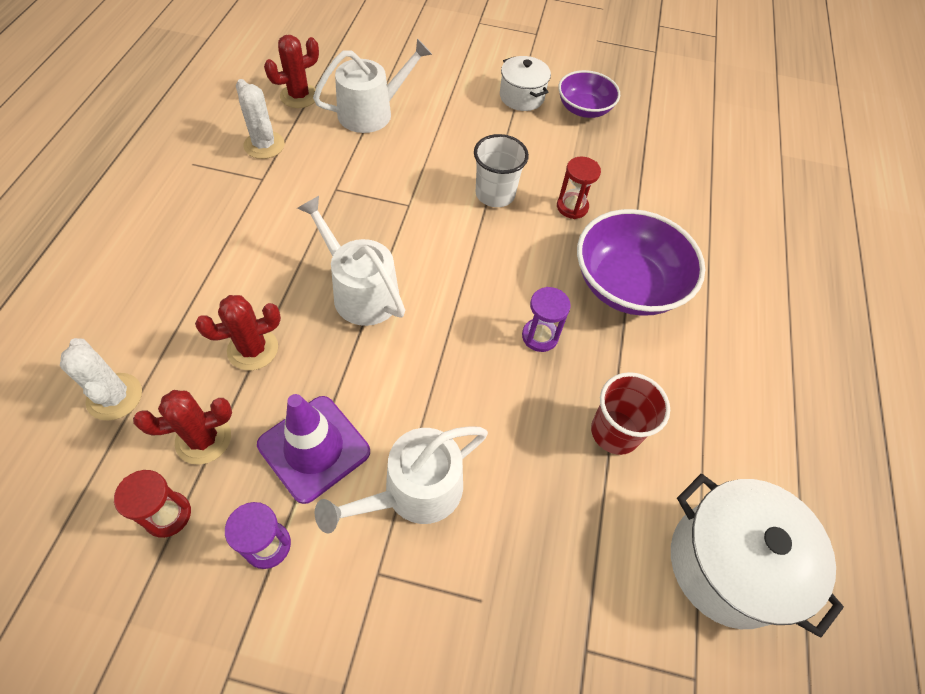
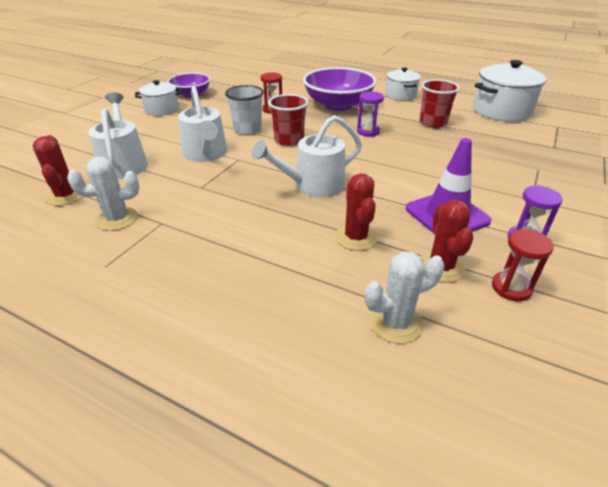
camera: 70 degrees left, 20 degrees down
white watering can [315,426,488,534] -> white watering can moved to [178,86,227,162]
none -> red cup [268,94,308,146]
none -> white pot [385,67,421,101]

